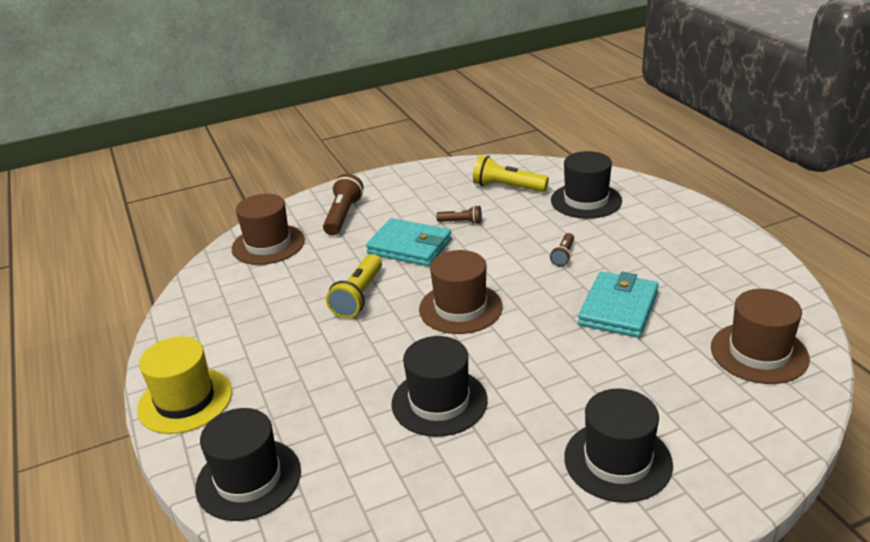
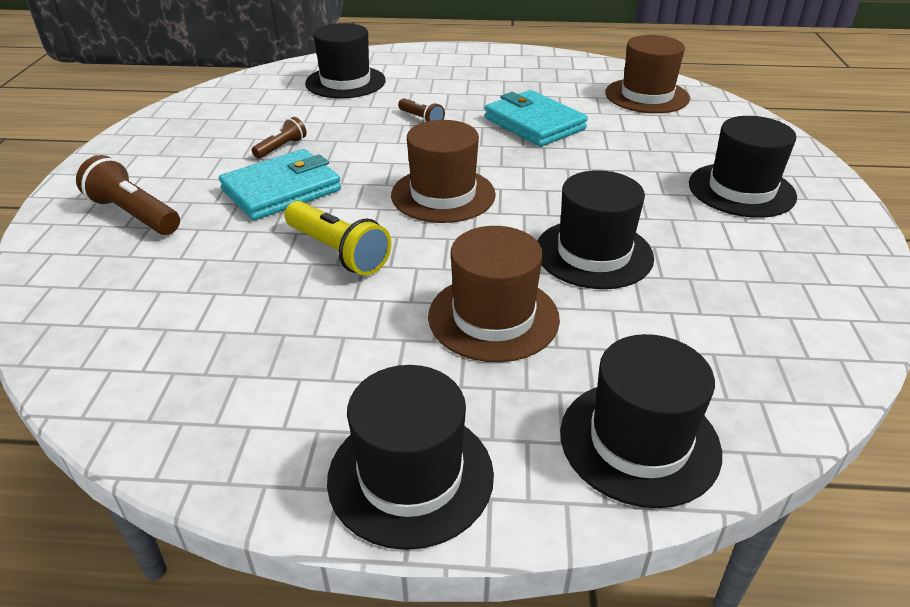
camera: 65 degrees left, 5 degrees up
yellow hat [137,336,232,434] -> black hat [327,365,494,550]
brown hat [232,194,305,265] -> brown hat moved to [428,226,560,362]
yellow flashlight [473,155,549,192] -> none

